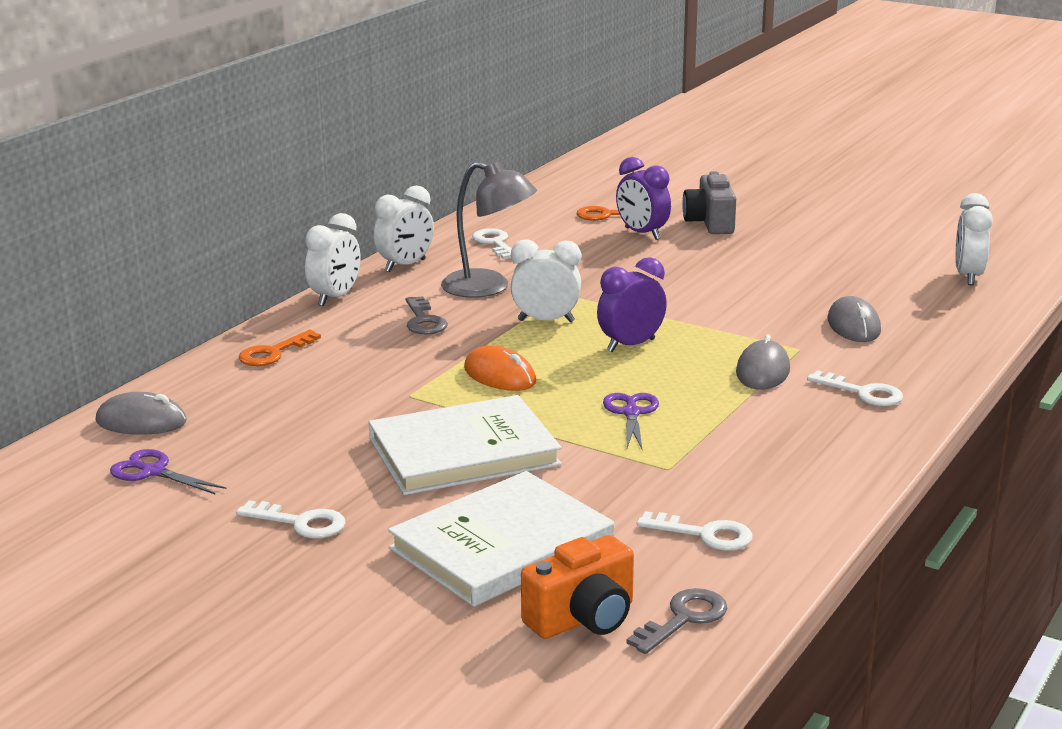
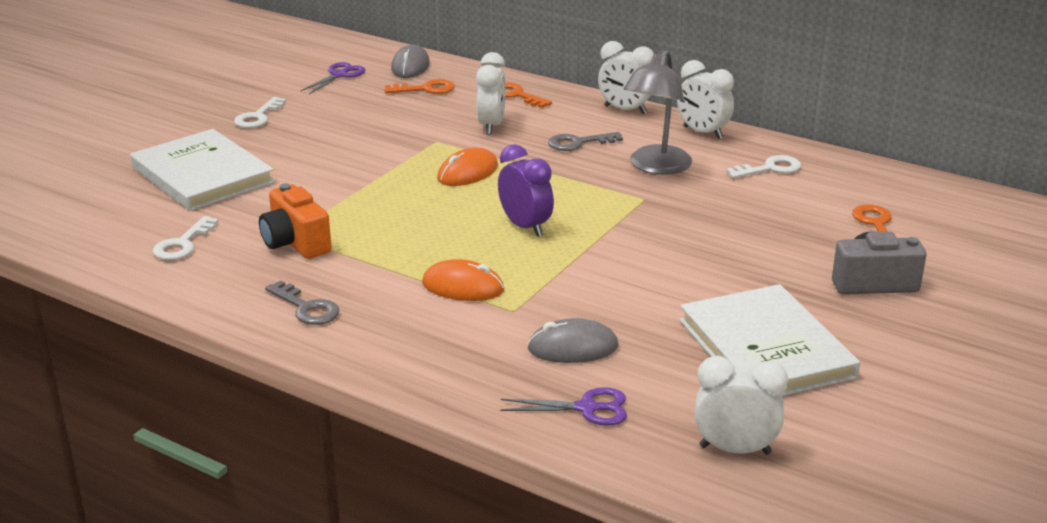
camera: 90 degrees right, 5 degrees up
white book [369,395,562,495] -> white book moved to [679,284,860,396]
white clock [511,240,581,322] -> white clock moved to [476,52,505,135]
orange camera [521,535,634,639] -> orange camera moved to [259,183,332,259]
purple scissors [603,393,659,451] -> purple scissors moved to [500,387,627,426]
purple clock [616,157,671,240] -> none
grey key [626,588,727,654] -> grey key moved to [265,280,339,325]
grey mouse [736,334,790,390] -> orange mouse [422,259,504,301]
white key [807,370,903,406] -> none
none -> orange key [384,79,455,94]

